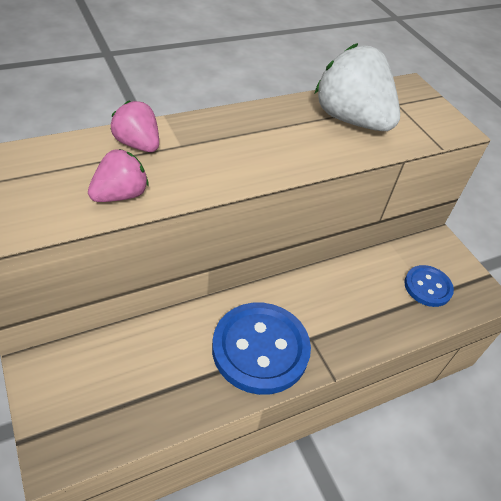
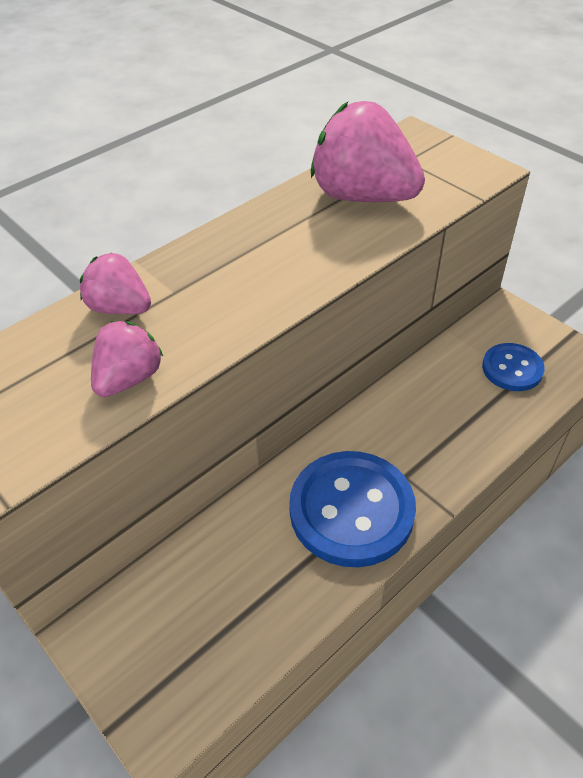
camera: 10 degrees left, 0 degrees up
white strawberry [315,43,400,131] -> pink strawberry [311,101,425,202]

